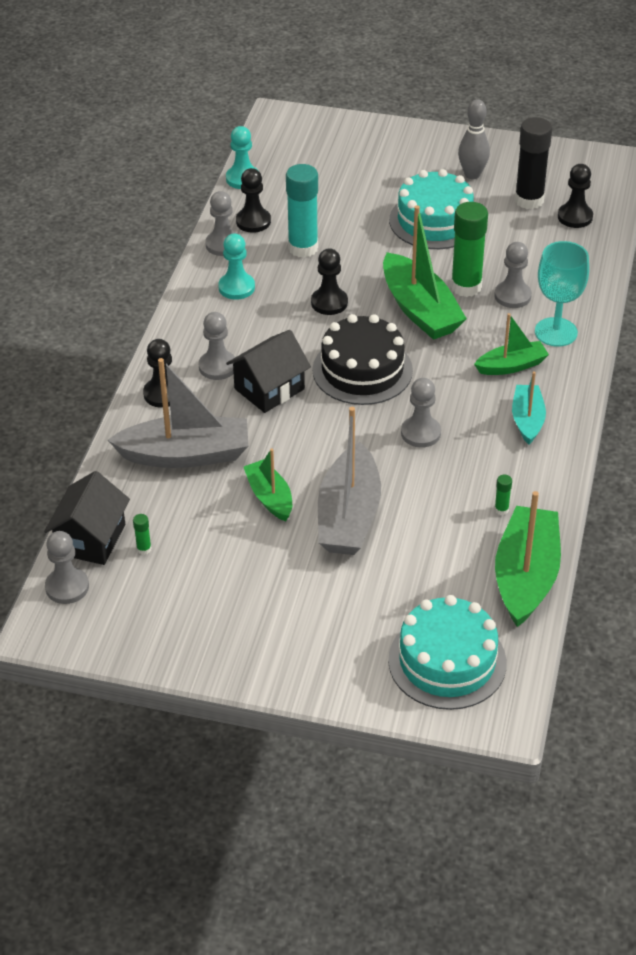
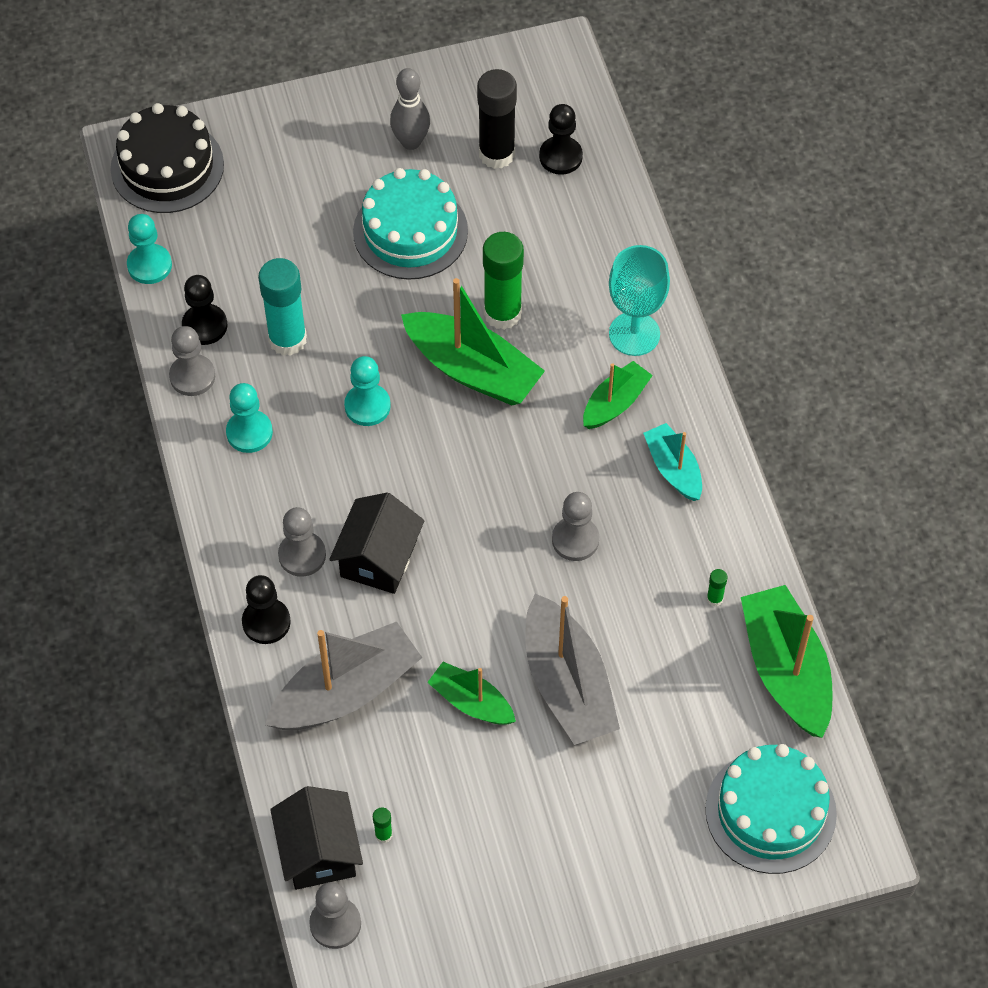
camera: 30 degrees left, 15 degrees up
black pawn [311,248,348,315] -> turquoise pawn [344,356,391,426]
black cake [312,314,413,405] -> black cake moved to [111,103,224,213]
grey pawn [494,242,532,308] -> none

